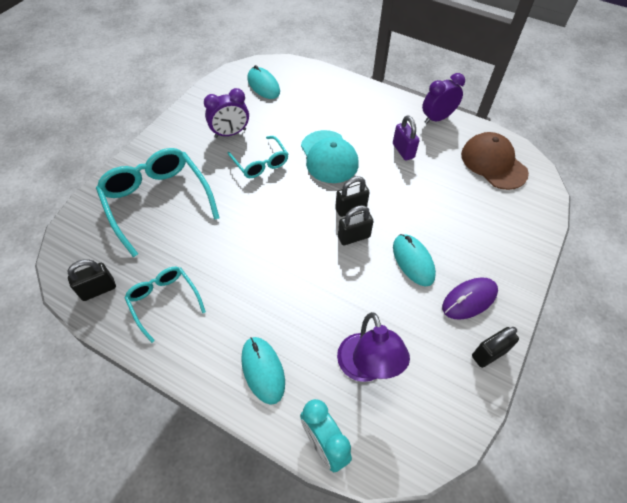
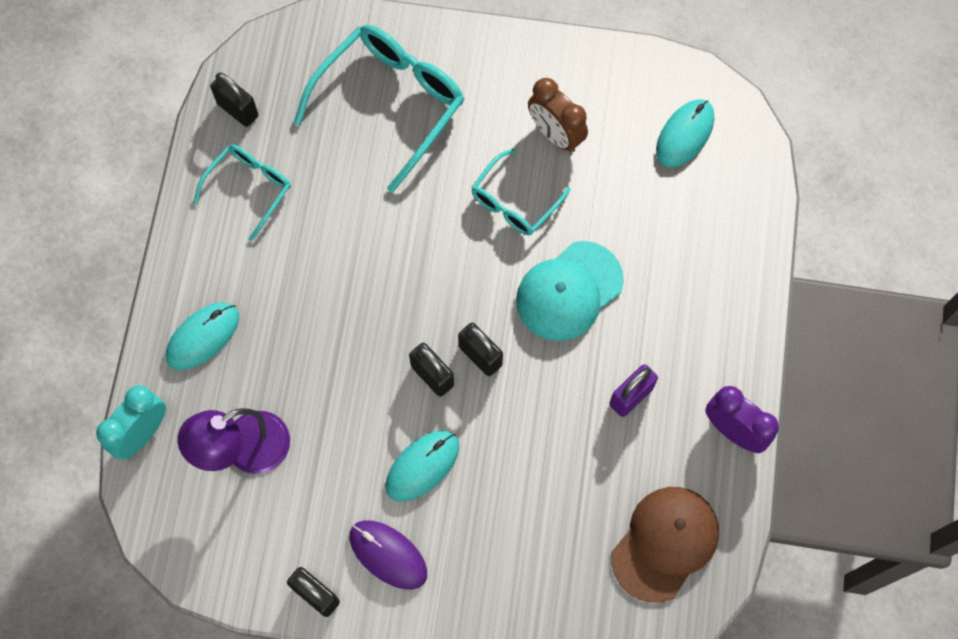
camera: 70 degrees right, 15 degrees up
purple clock [204,88,249,138] -> brown clock [528,78,588,152]

